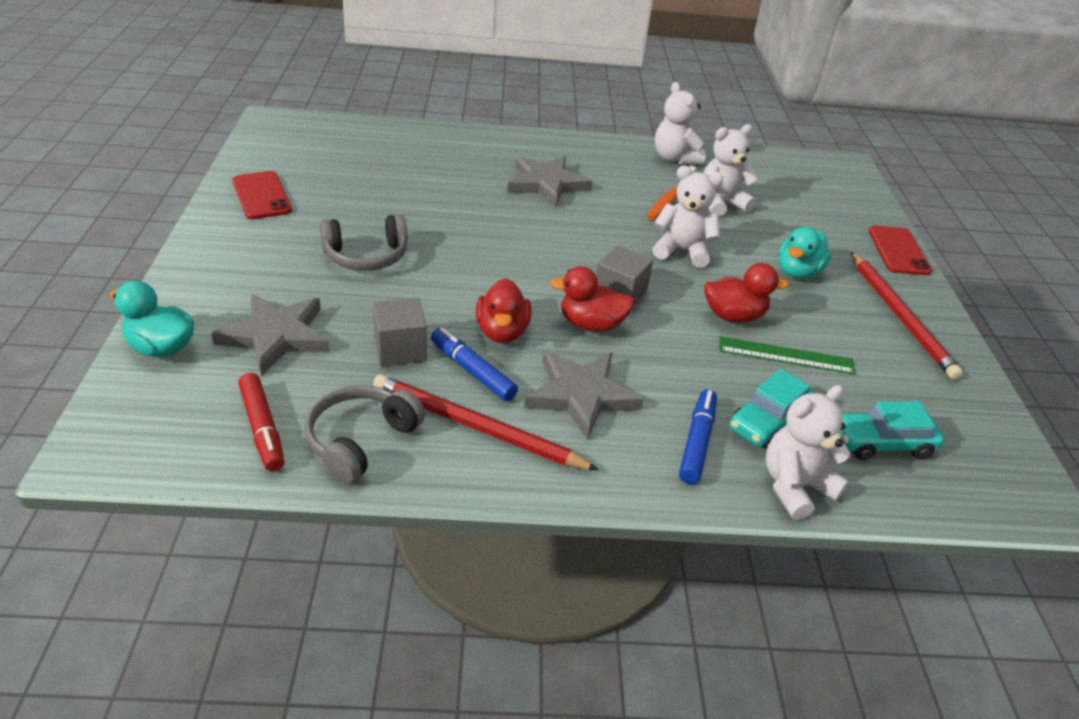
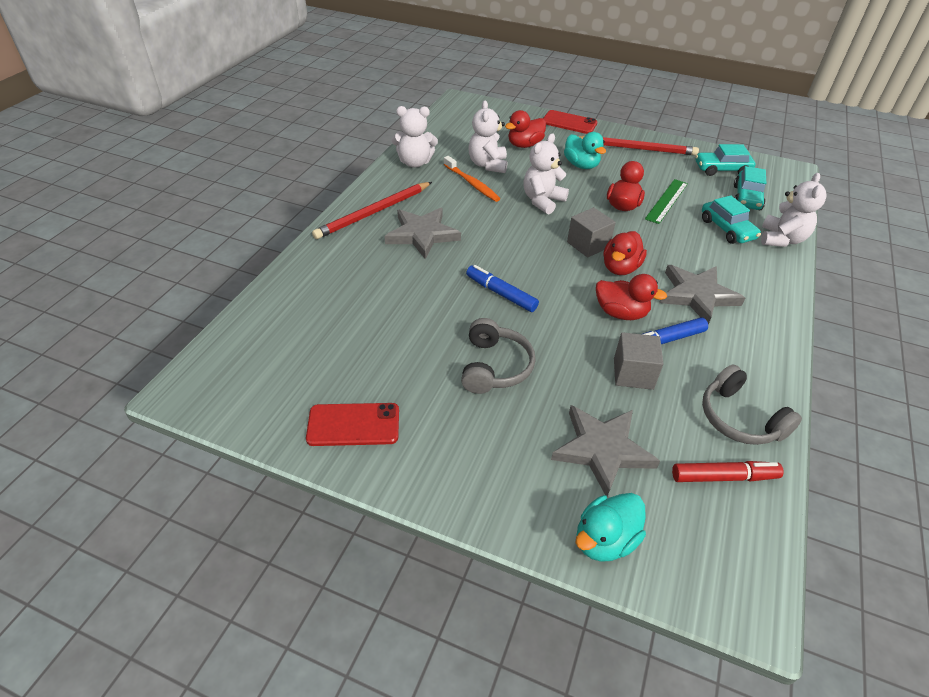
camera: 65 degrees left, 5 degrees up
red pencil [373,374,599,470] -> red pencil moved to [312,182,432,239]
blue marker [679,389,717,484] -> blue marker moved to [466,265,539,312]
white teddy bear [766,385,851,520] -> white teddy bear turned 150 degrees counterclockwise [761,173,827,247]
none -> red duck [505,110,546,148]
none -> turquoise car [695,144,756,176]

